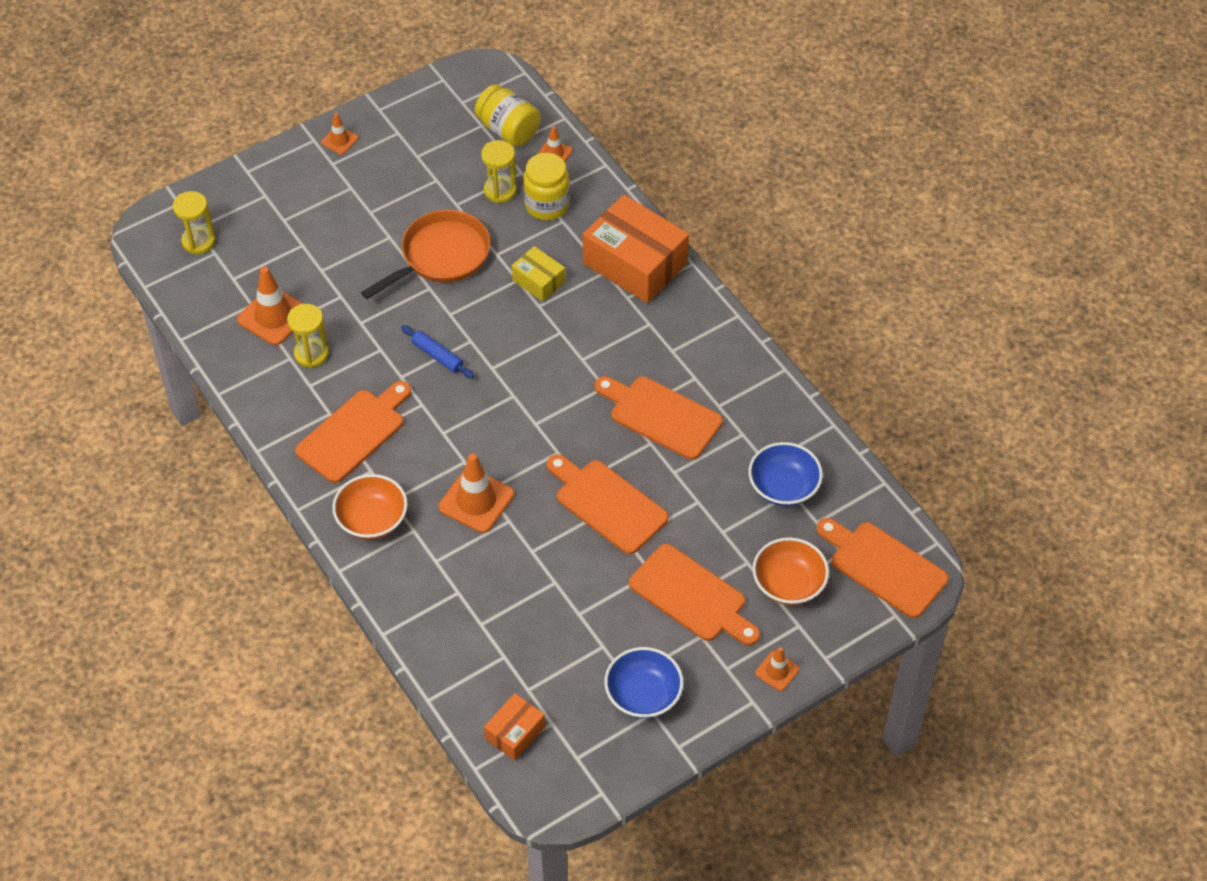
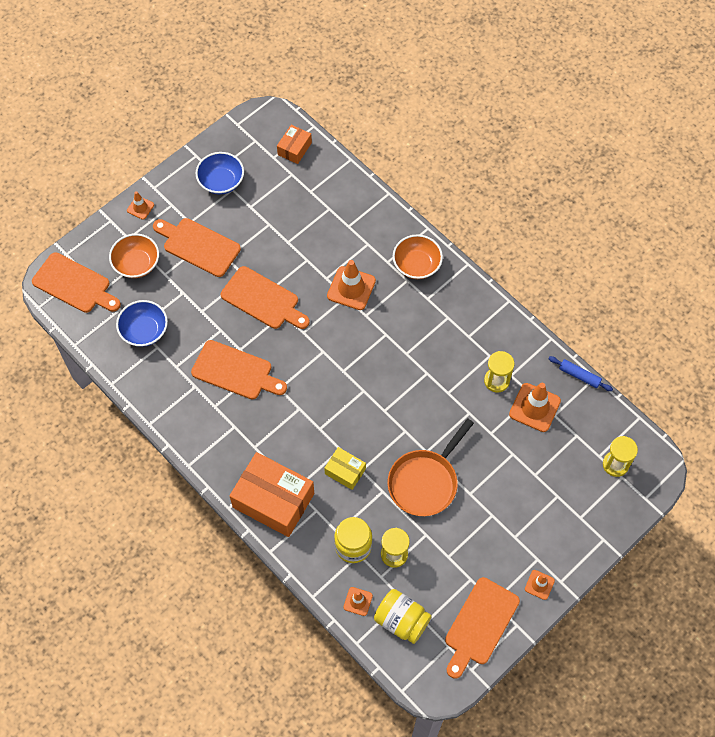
camera: 170 degrees right, 10 degrees up
orange cutting board [295,381,411,483] -> orange cutting board moved to [445,577,520,679]
blue rolling pin [401,325,474,379] -> blue rolling pin moved to [548,356,613,391]

